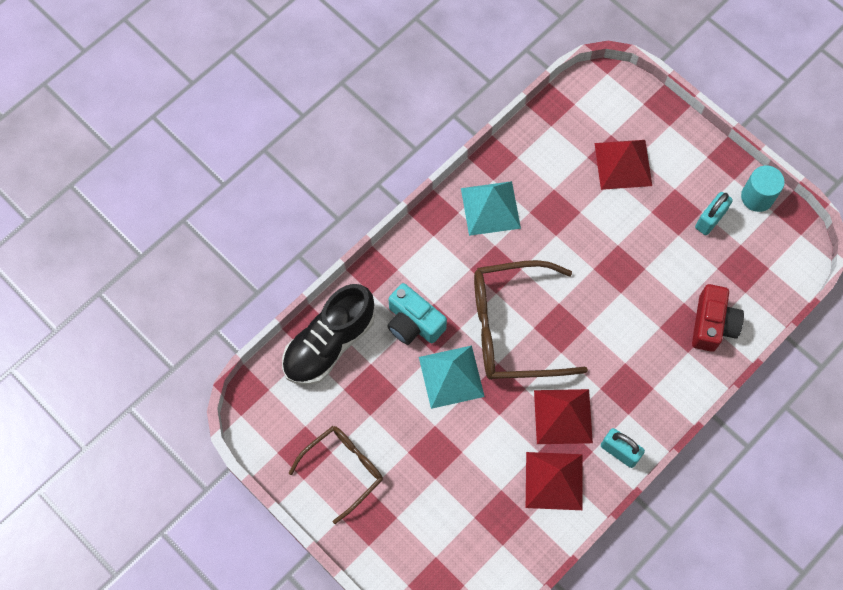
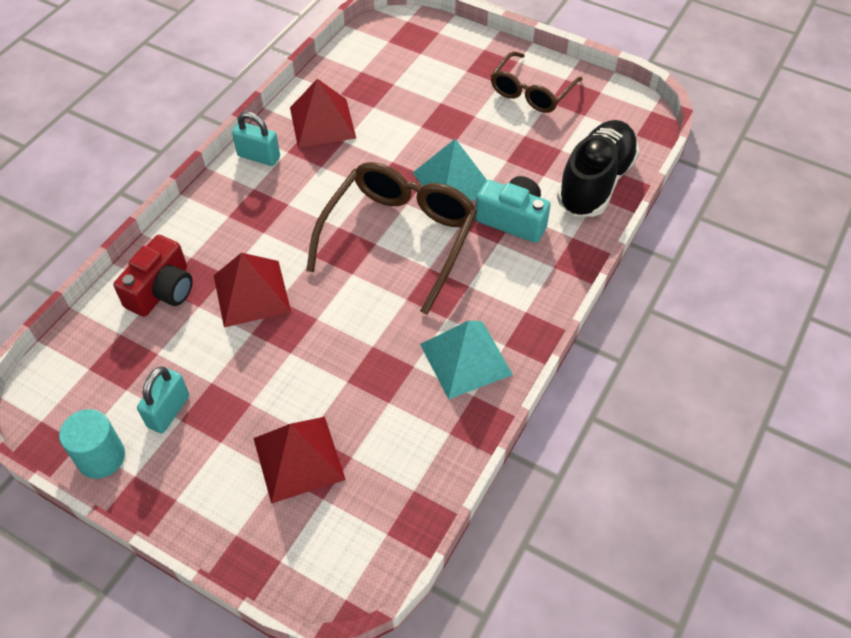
camera: 165 degrees right, 15 degrees down
brown glasses [474,260,588,380] -> brown glasses turned 45 degrees counterclockwise [306,162,478,315]
red pyramid [534,389,593,444] -> red pyramid moved to [214,253,291,328]
red camera [692,284,744,352] -> red camera turned 150 degrees counterclockwise [114,235,193,317]

